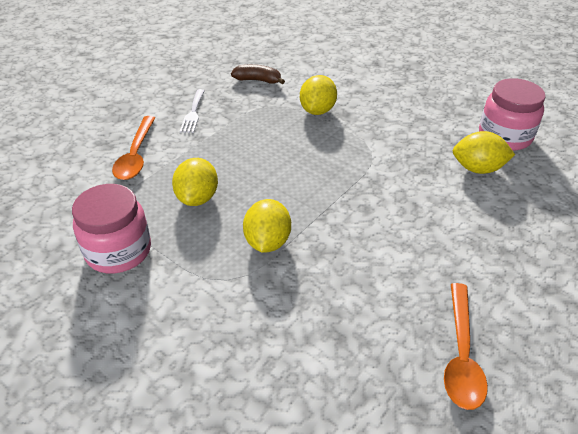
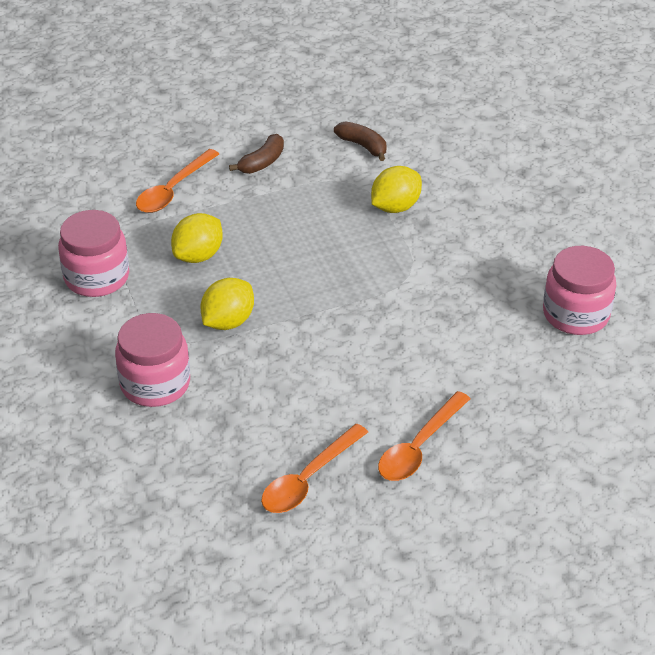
camera: 30 degrees right, 0 degrees up
white fork [180,89,205,133] -> brown banana [229,134,284,174]
yellow lemon [453,131,515,174] -> none
none -> pink jar [115,313,190,407]
none -> orange spoon [378,391,470,481]

